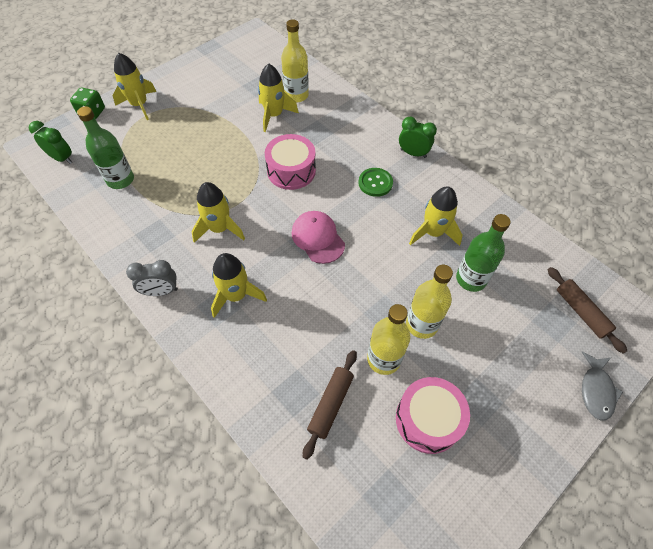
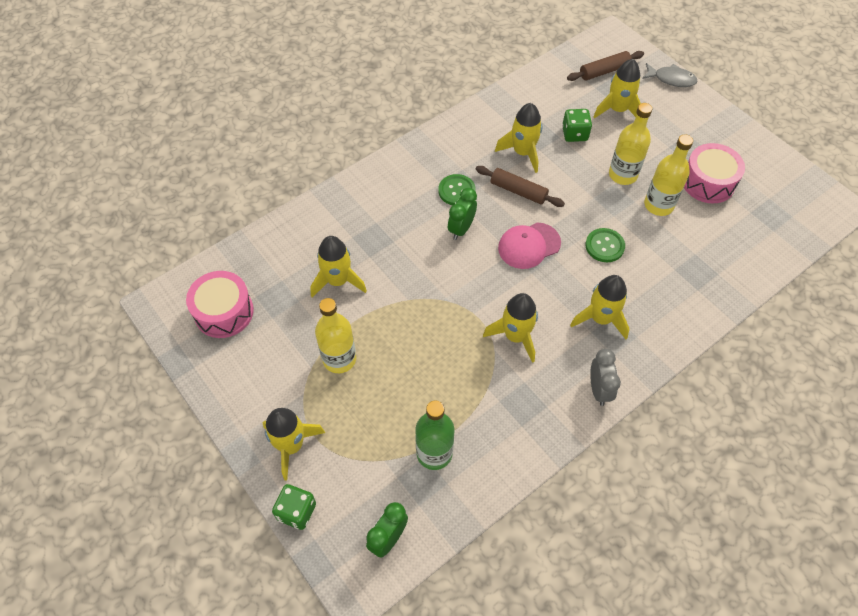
camera: 85 degrees left, 0 degrees up
pink drum [265,134,316,190] -> pink drum moved to [186,271,254,338]
yellow bottle [281,19,309,103] -> yellow bottle moved to [315,298,356,373]
brown rolling pin [303,350,357,460] -> brown rolling pin moved to [476,166,565,207]
green clock [399,117,437,158] -> green clock moved to [448,188,477,240]
green bottle [456,214,511,292] -> green dice [562,109,592,142]
none -> green button [585,228,625,262]
none -> yellow rocket [594,59,641,119]

